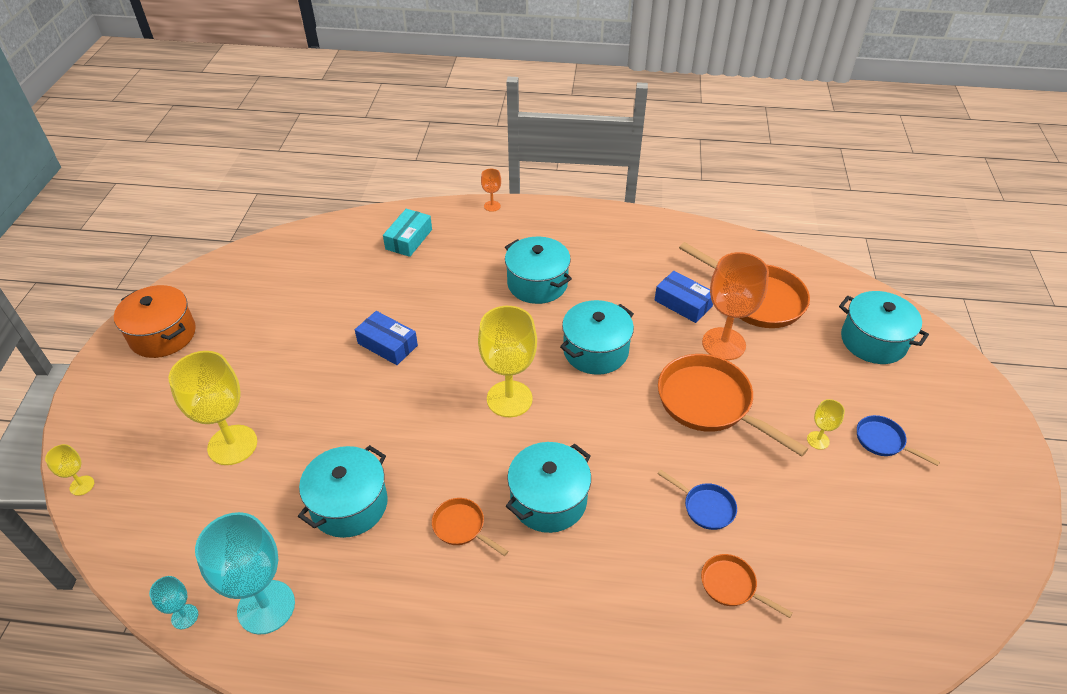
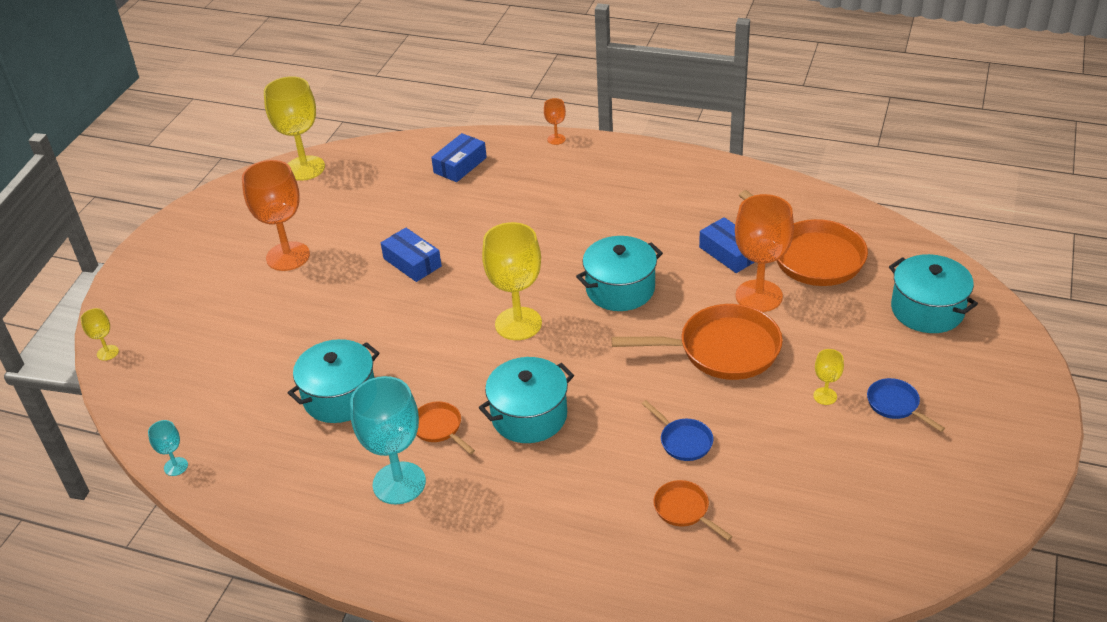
camera: 15 degrees right, 5 degrees down
orange pot [114,285,196,358] -> none
yellow goblet [168,351,257,465] -> yellow goblet moved to [264,76,325,181]
turquoise goblet [195,512,295,635] -> turquoise goblet moved to [350,376,426,505]
turquoise box [383,209,432,257] -> blue box [431,133,487,182]
turquoise pot [505,237,572,304] -> none
orange pan [658,354,808,457] -> orange pan turned 120 degrees clockwise [611,304,783,380]
none -> orange goblet [242,160,310,271]

